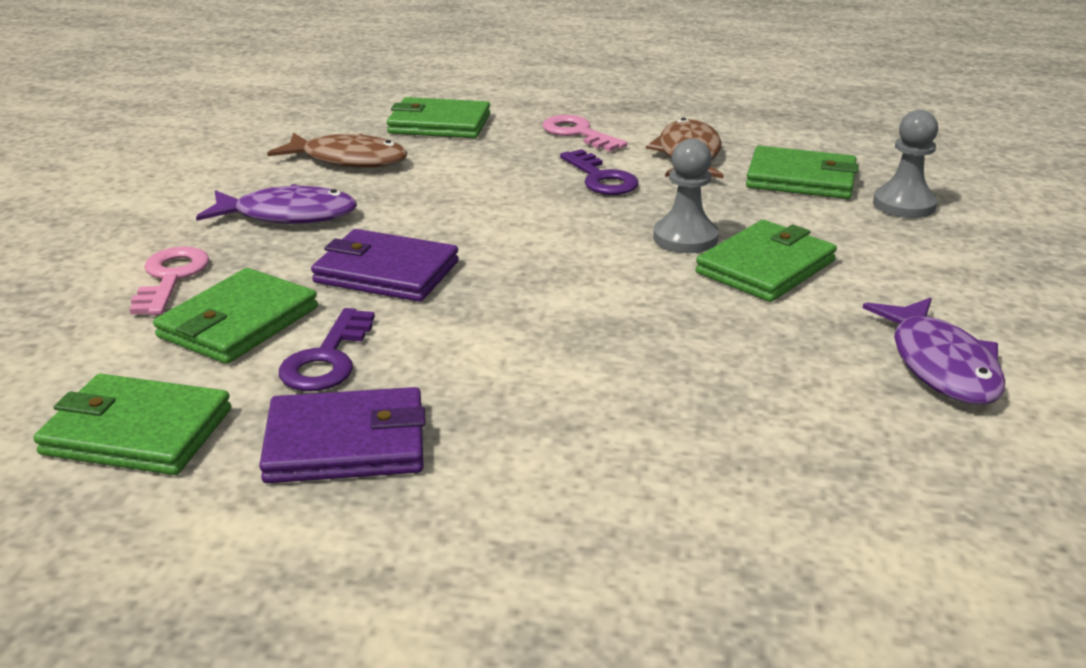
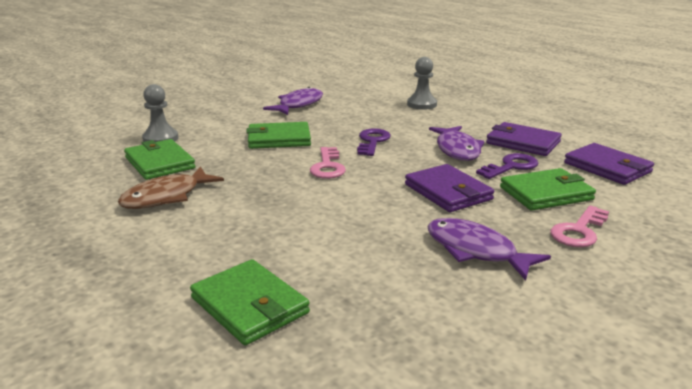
camera: 140 degrees left, 5 degrees down
green wallet [33,373,231,475] -> purple wallet [564,143,654,185]
brown fish [267,133,408,168] -> none
pink key [542,115,627,152] -> pink key moved to [310,147,346,179]
purple key [560,149,639,195] -> purple key moved to [357,128,391,156]
grey pawn [653,138,719,253] -> grey pawn moved to [407,57,437,110]
none -> purple fish [429,126,485,161]

